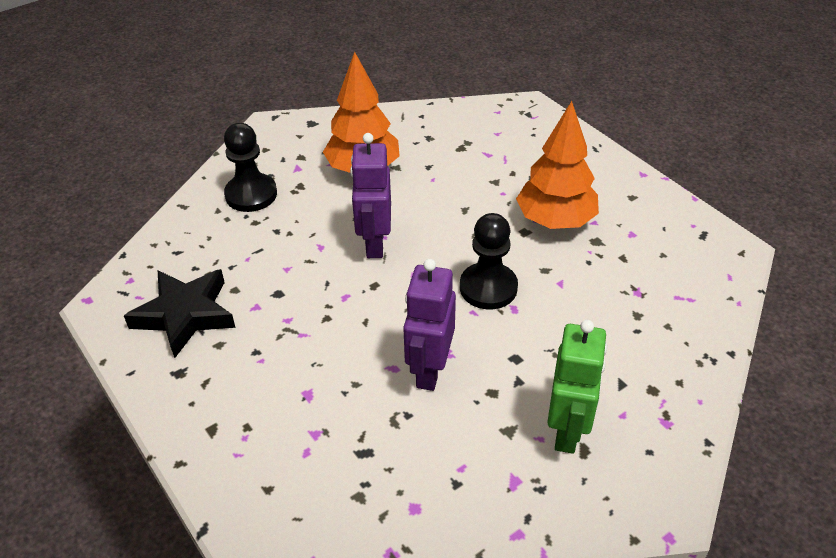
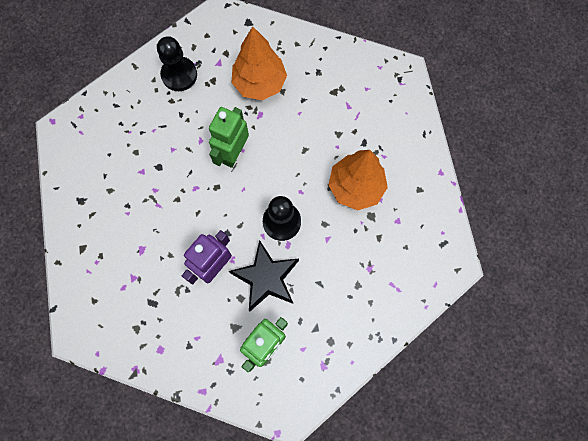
camera: 25 degrees right, 30 degrees up
black star [124,269,236,358] -> black star moved to [229,240,299,312]
purple robot [350,133,391,258] -> green robot [209,107,249,168]

